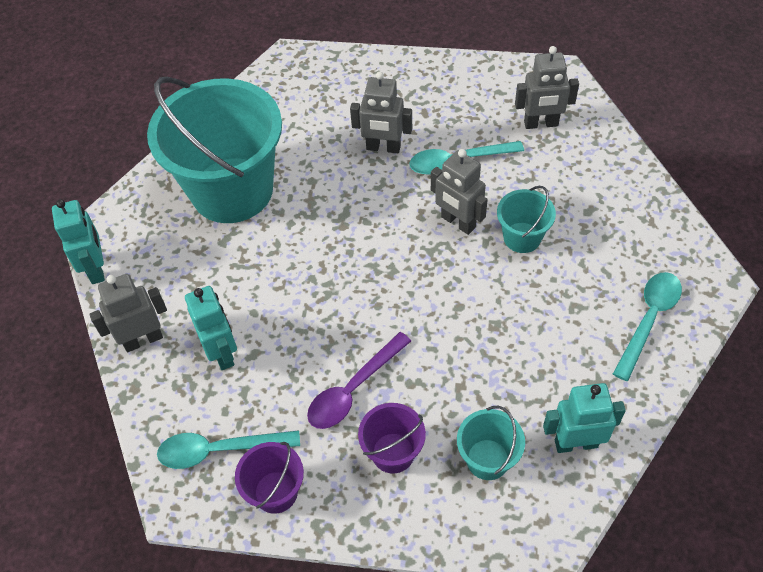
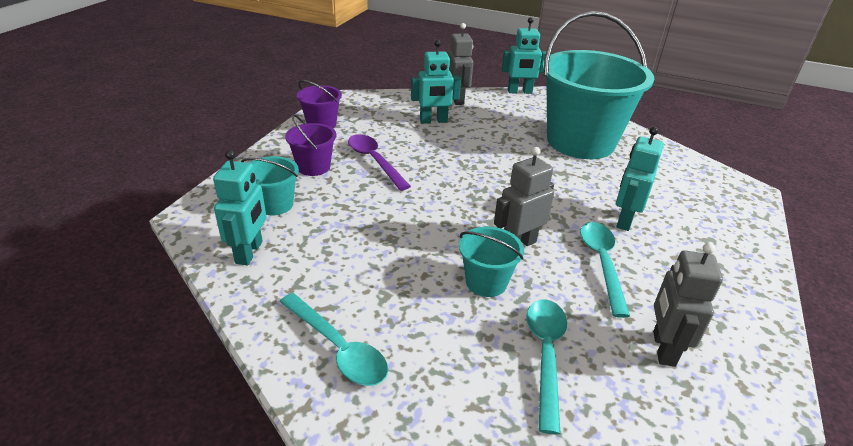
camera: 100 degrees right, 20 degrees down
turquoise spoon [157,430,300,469] -> turquoise spoon moved to [526,299,567,435]
grey robot [350,71,412,153] -> turquoise robot [616,127,664,231]

